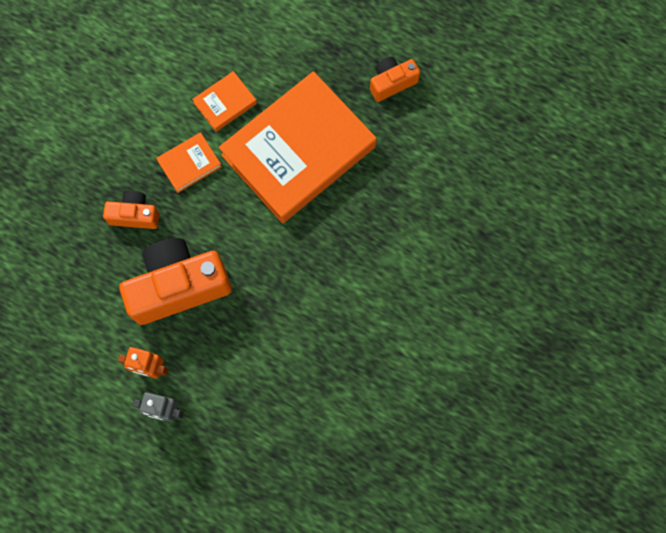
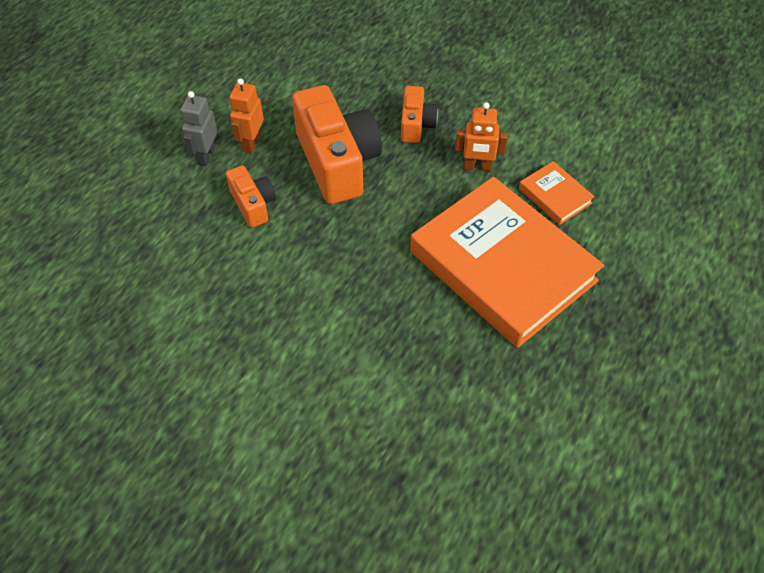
camera: 90 degrees right, 20 degrees down
orange book [156,132,222,193] -> orange robot [455,102,508,171]
orange camera [370,57,420,102] -> orange camera moved to [226,166,276,228]

